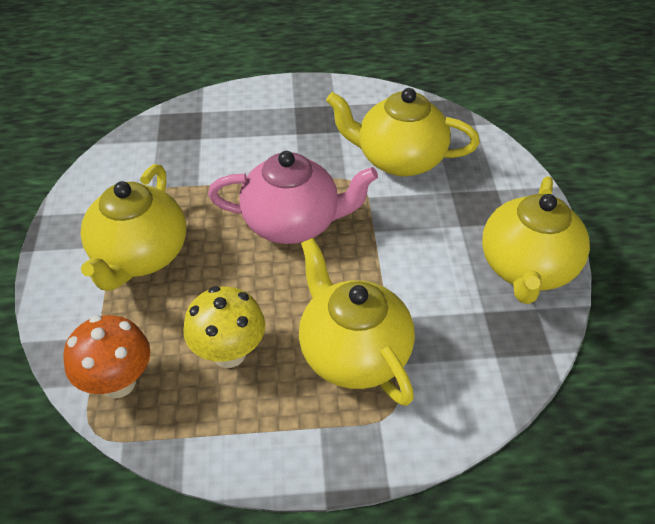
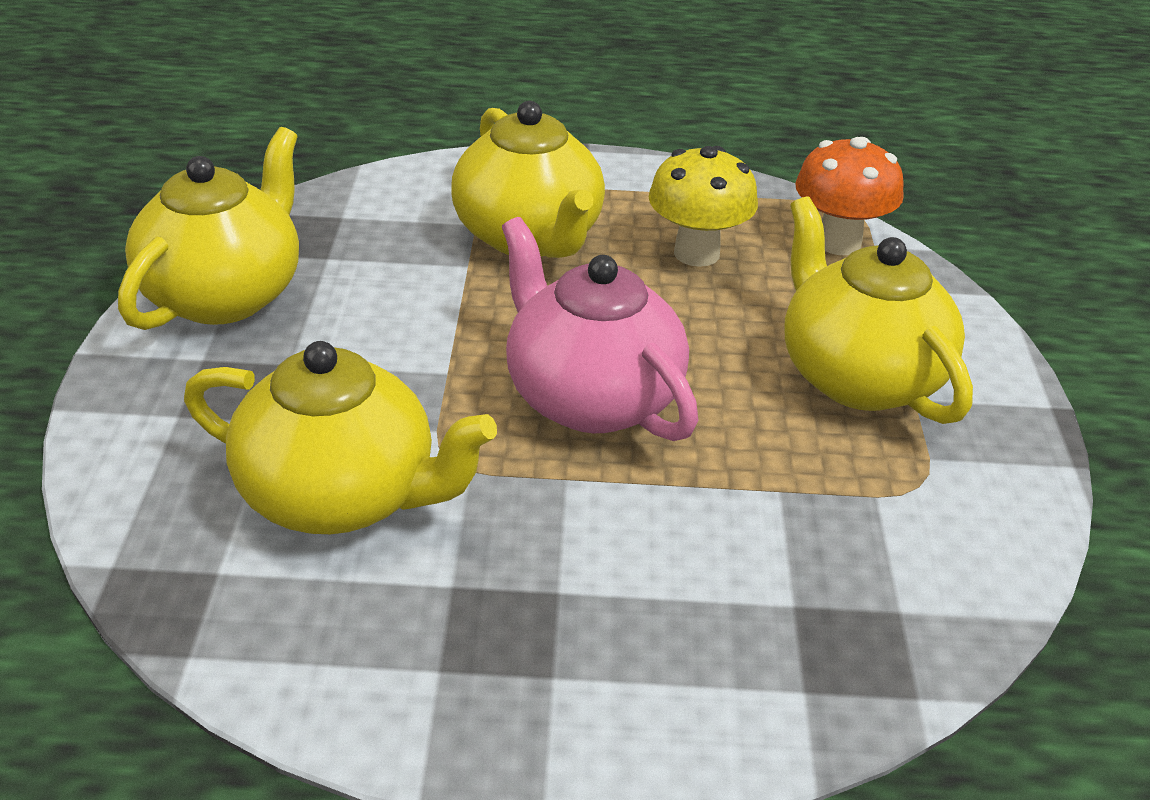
camera: 175 degrees left, 10 degrees down
yellow teapot [81,164,186,291] -> yellow teapot turned 45 degrees counterclockwise [784,196,973,424]
pink teapot [208,151,378,244] -> pink teapot turned 45 degrees clockwise [502,217,698,441]

